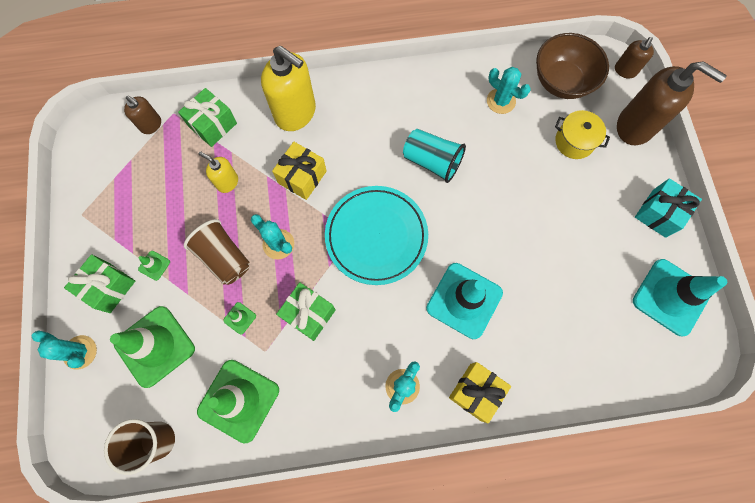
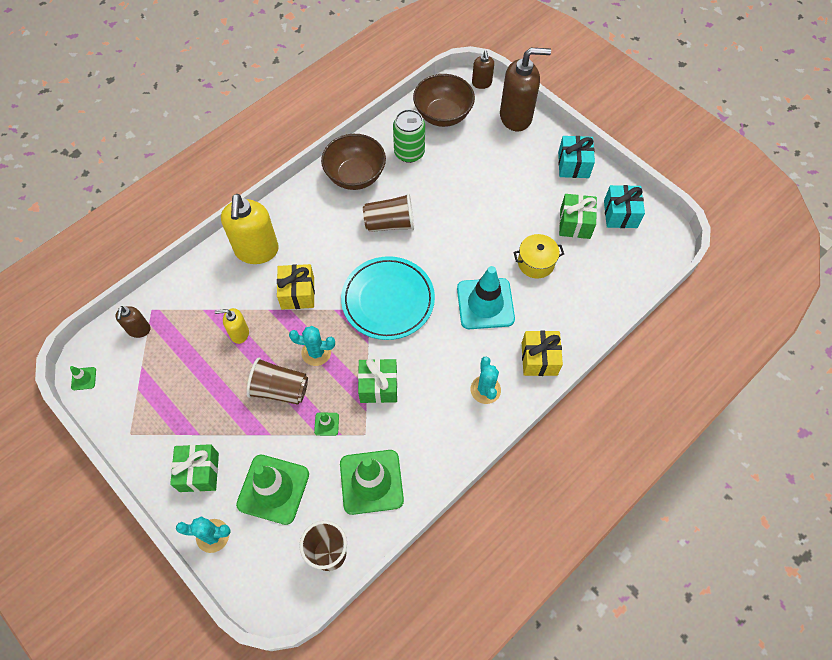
camera: 35 degrees left, 10 degrees down
brown soap dispenser [124,96,161,134] -> brown soap dispenser turned 90 degrees clockwise [115,306,151,338]
green traffic cone [138,251,170,281] -> green traffic cone moved to [70,366,96,390]
green gift [178,88,237,147] -> green gift moved to [559,194,597,239]
yellow soap dispenser [261,46,316,131] -> yellow soap dispenser turned 90 degrees clockwise [221,194,279,264]
turquoise cup [403,129,466,183] -> brown cup [363,193,414,232]
turquoise cactus [487,67,531,114] -> green can [393,109,425,163]
yellow pot [555,110,610,159] -> yellow pot moved to [513,234,564,278]
turquoise traffic cone [633,259,727,336] -> turquoise gift [604,185,645,228]
none -> brown bowl [321,134,386,190]

